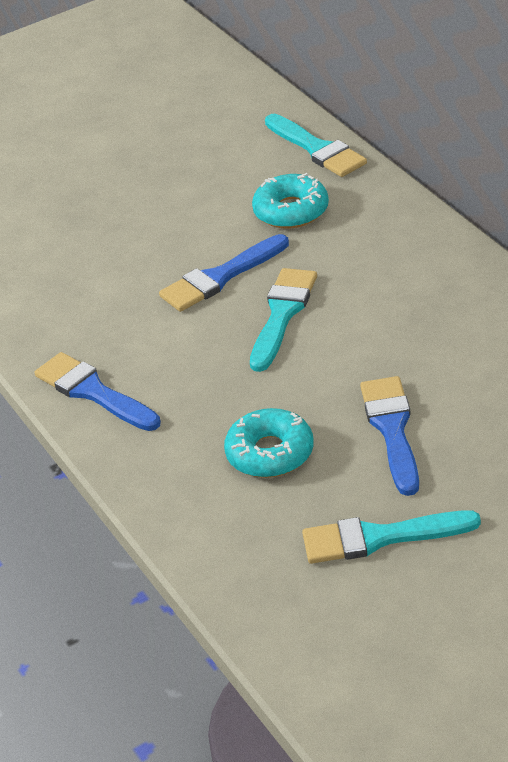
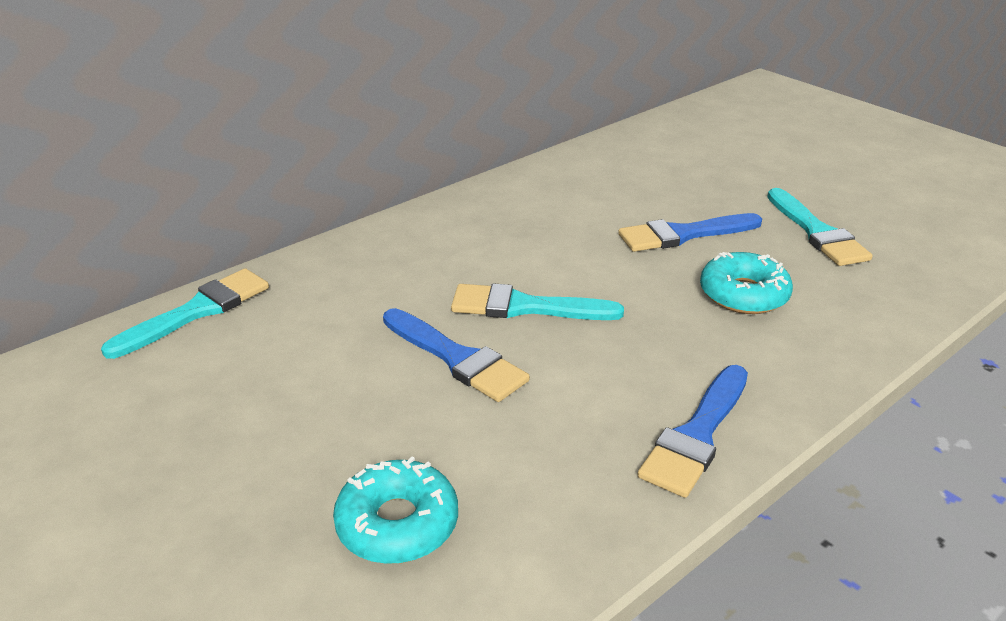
camera: 105 degrees left, 5 degrees down
turquoise donut [252,173,329,229] -> turquoise donut moved to [333,456,458,564]

